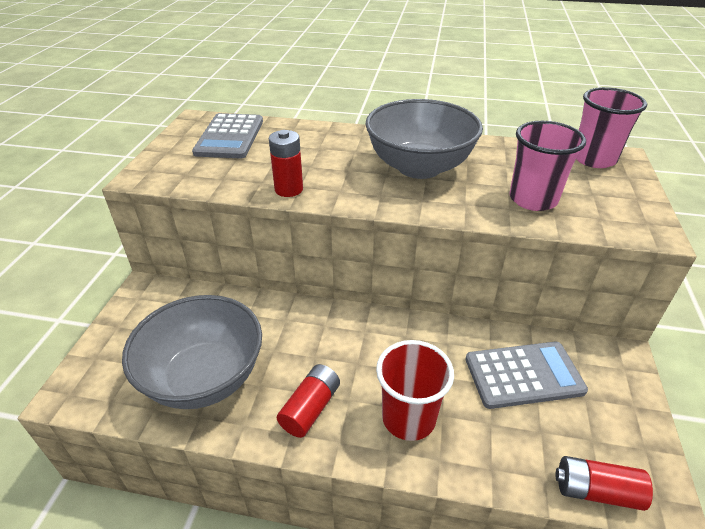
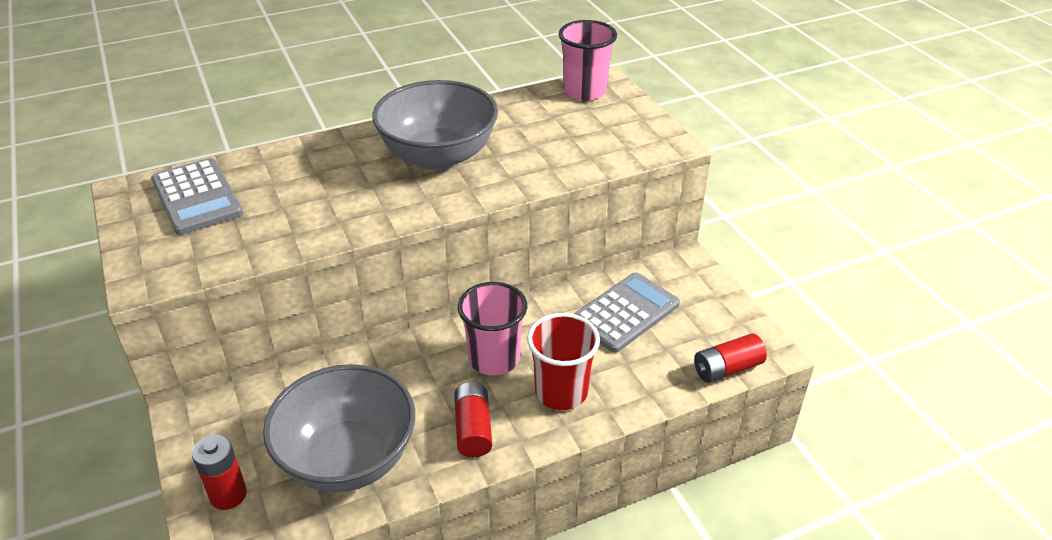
camera: 35 degrees left, 0 degrees up
red battery [269,130,303,197] -> red battery moved to [192,434,247,510]
pink cup [509,121,586,211] -> pink cup moved to [458,282,527,375]

